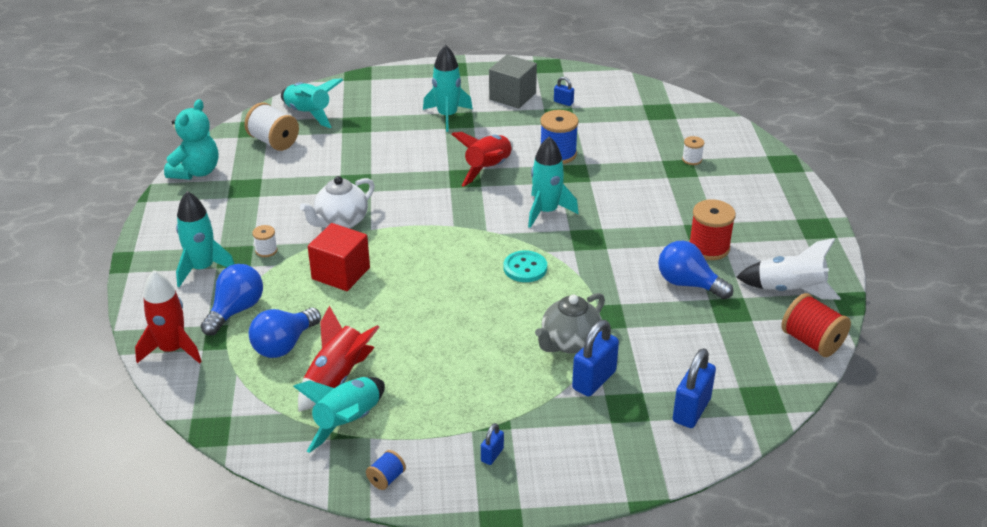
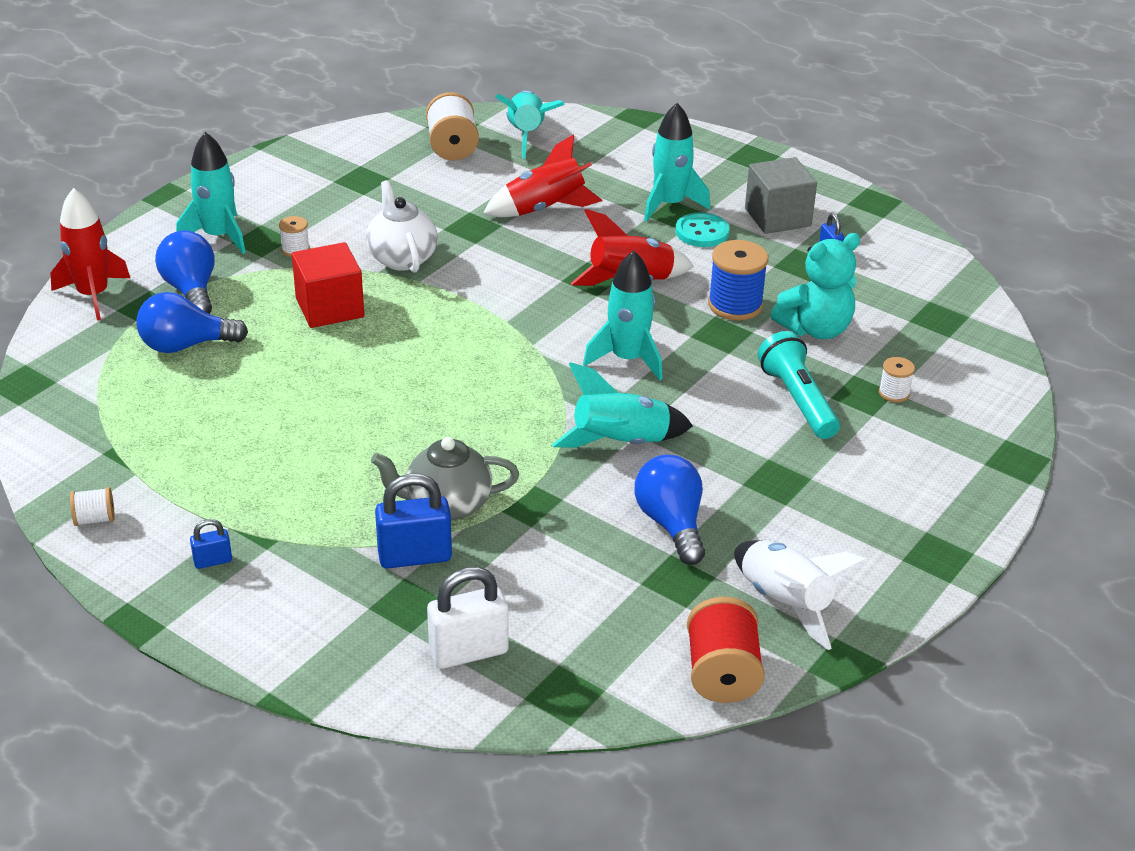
camera: 40 degrees right, 0 degrees up
turquoise teddy bear [164,99,218,180] -> turquoise teddy bear moved to [770,233,860,339]
blue light bulb [201,264,263,336] -> blue light bulb turned 90 degrees counterclockwise [155,230,215,314]
turquoise rocket [293,377,385,453] -> turquoise rocket moved to [552,362,693,448]
red rocket [298,306,379,412] -> red rocket moved to [483,134,602,217]
white teapot [300,176,375,229] -> white teapot turned 75 degrees clockwise [366,180,438,273]
blue spool [366,450,406,490] -> white spool [70,487,115,526]
turquoise button [504,251,547,282] -> turquoise button moved to [676,212,730,247]
blue padlock [673,348,716,428] -> white padlock [427,567,508,669]
red spool [689,199,736,260] -> none
none -> turquoise flashlight [758,331,840,439]

